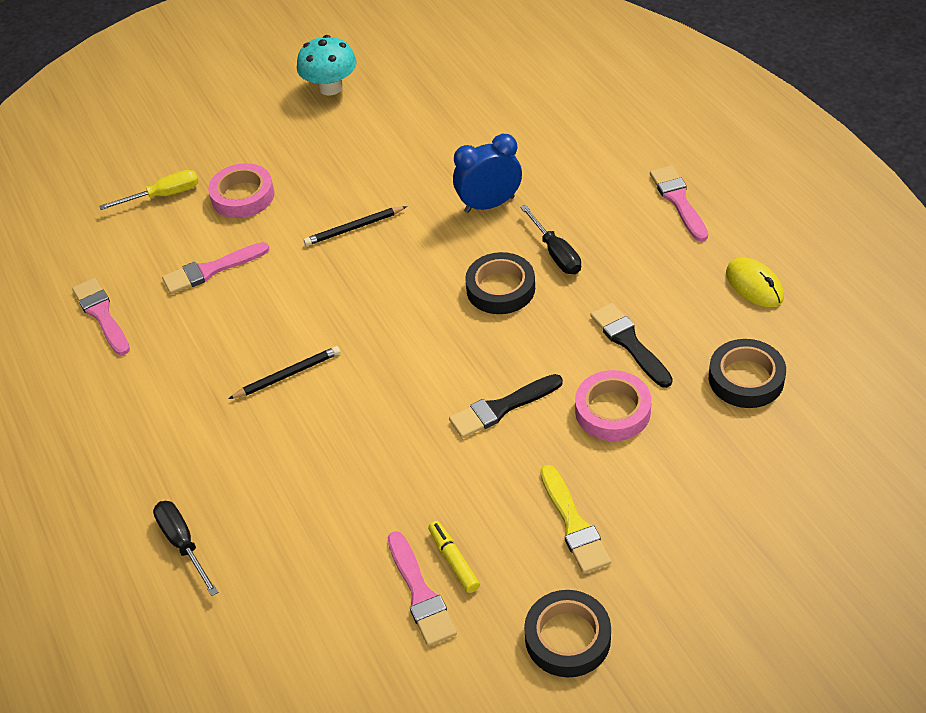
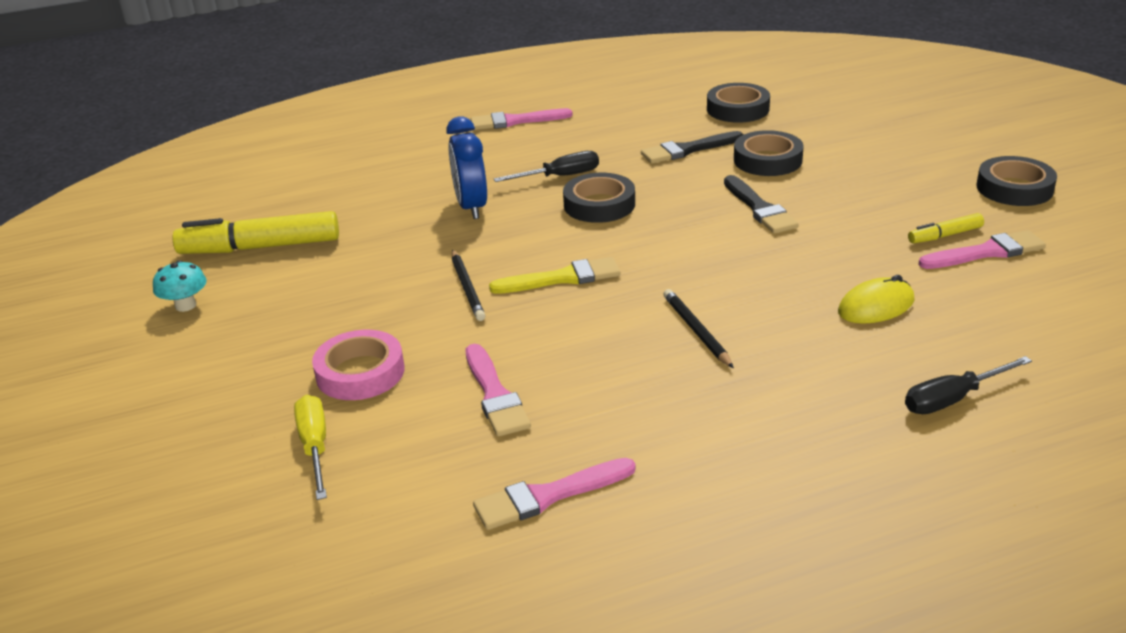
camera: 85 degrees left, 15 degrees down
turquoise mushroom [297,35,357,95] -> turquoise mushroom [153,260,207,312], size x0.64
yellow brush [540,465,611,574] -> yellow brush moved to [489,257,620,294]
pink tape [575,370,651,441] -> black tape [734,130,804,176]
yellow mouse [726,257,784,307] -> yellow mouse moved to [838,275,915,324]
none -> yellow marker [173,211,339,254]

